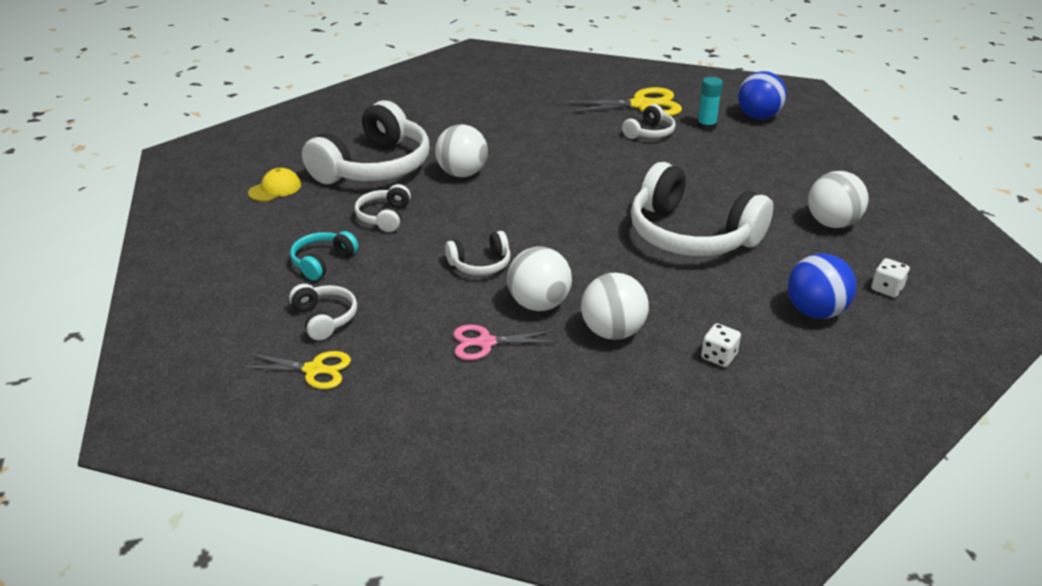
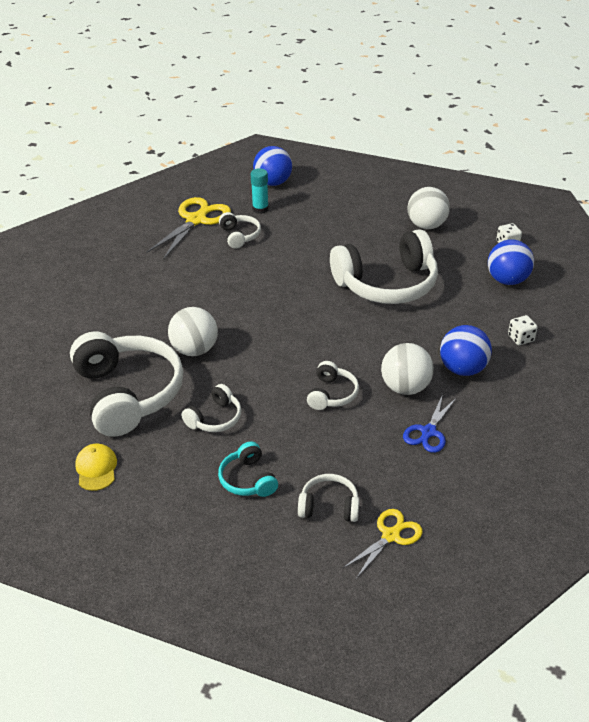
camera: 55 degrees left, 5 degrees up
white headphones [354,184,411,232] -> white headphones turned 90 degrees counterclockwise [181,384,242,432]
pink scissors [453,324,558,360] -> blue scissors [403,394,456,453]
white ball [581,272,649,340] -> blue ball [440,325,492,376]

